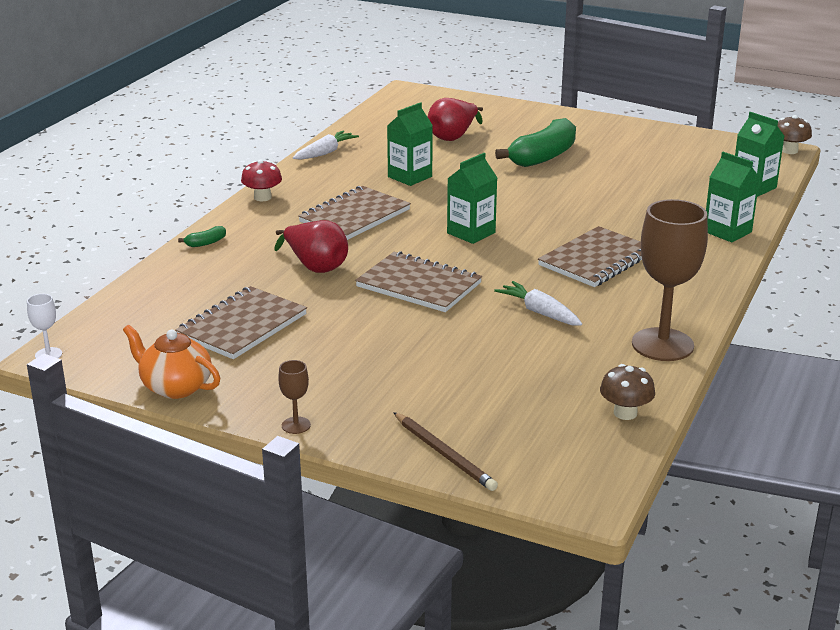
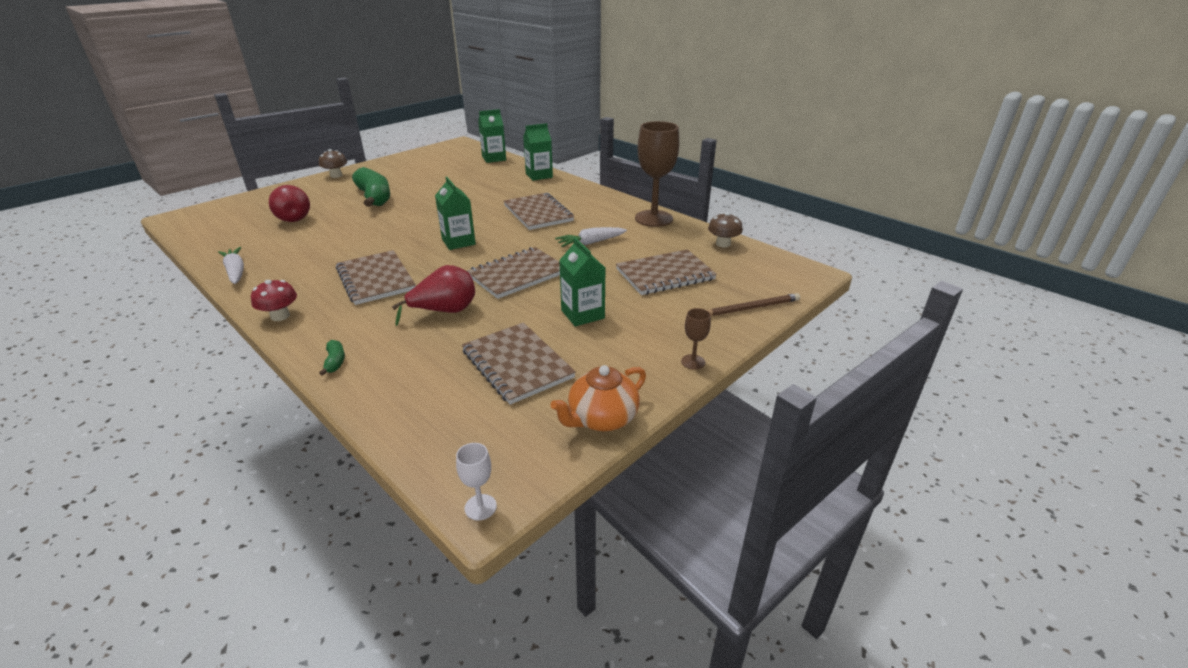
camera: 70 degrees left, 5 degrees up
green carton [387,102,433,186] -> green carton moved to [559,238,605,326]
brown mushroom [778,115,812,154] -> brown mushroom moved to [319,149,347,178]
none -> brown notebook [616,249,717,295]

